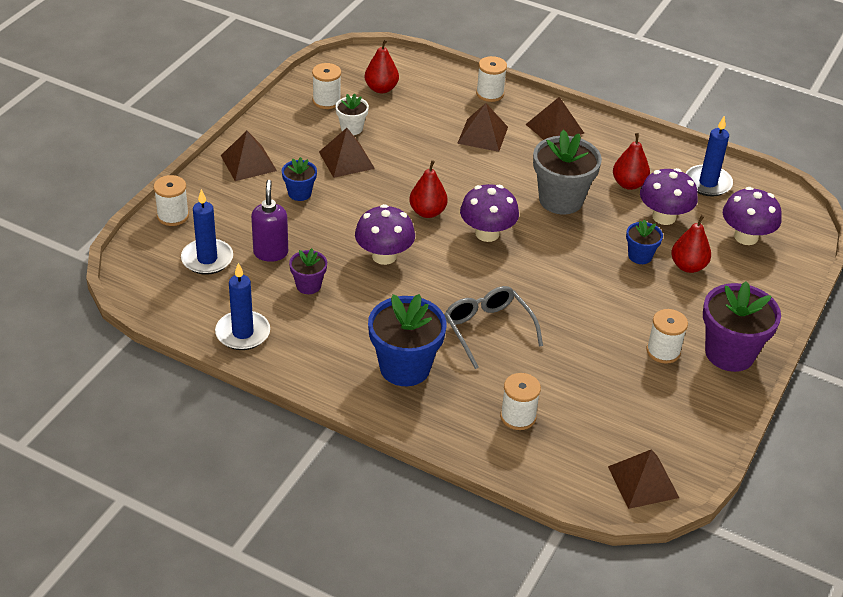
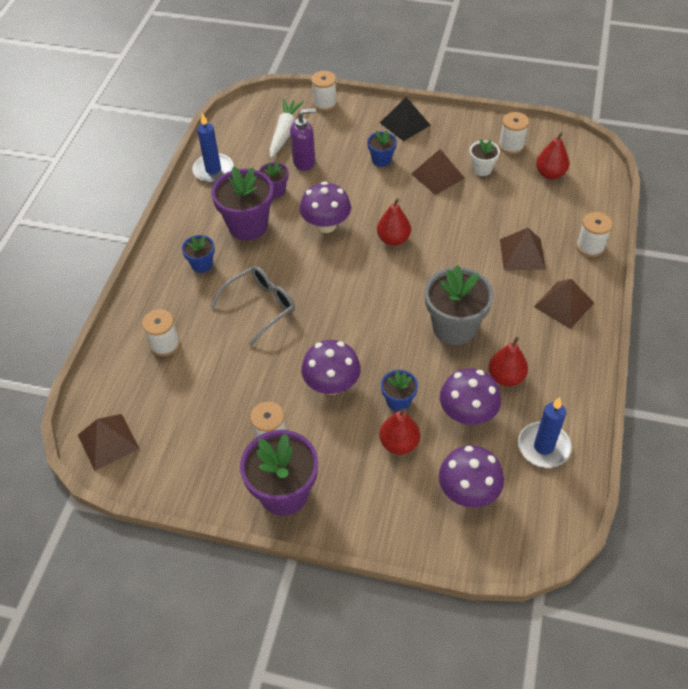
camera: 80 degrees right, 10 degrees up
blue candle [181,189,233,275] -> white carrot [269,99,304,158]
brown pyramid [221,131,277,181] -> black pyramid [380,97,431,141]
blue flower pot [368,294,446,386] -> blue flower pot [182,235,215,273], size x0.52
purple mushroom [460,184,519,242] -> purple mushroom moved to [301,340,361,395]
none -> purple flower pot [211,166,273,240]

